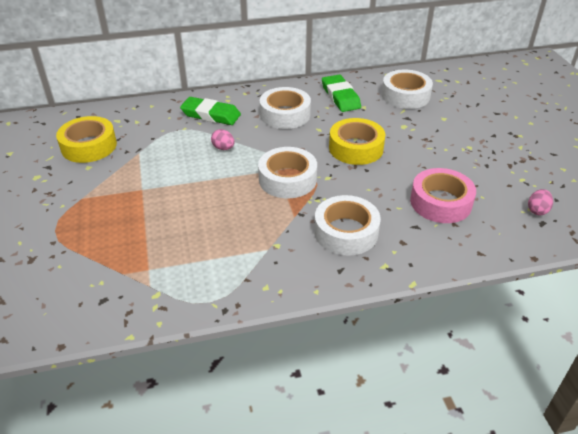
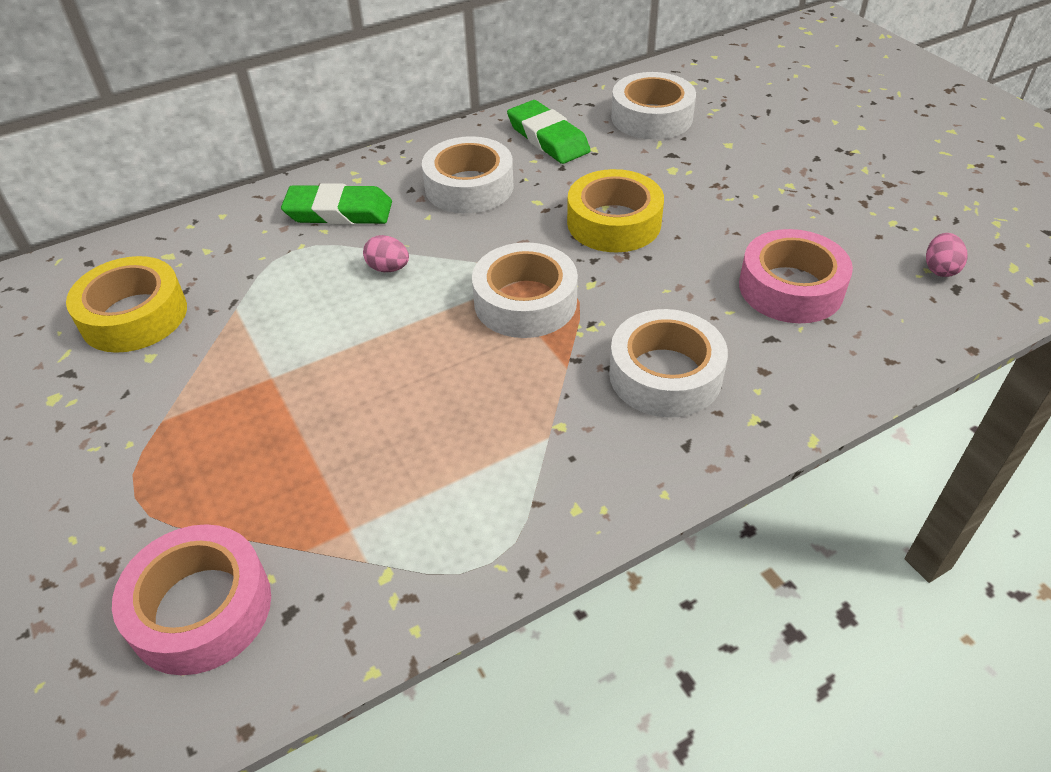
camera: 15 degrees left, 5 degrees up
none -> pink tape [112,524,271,675]

